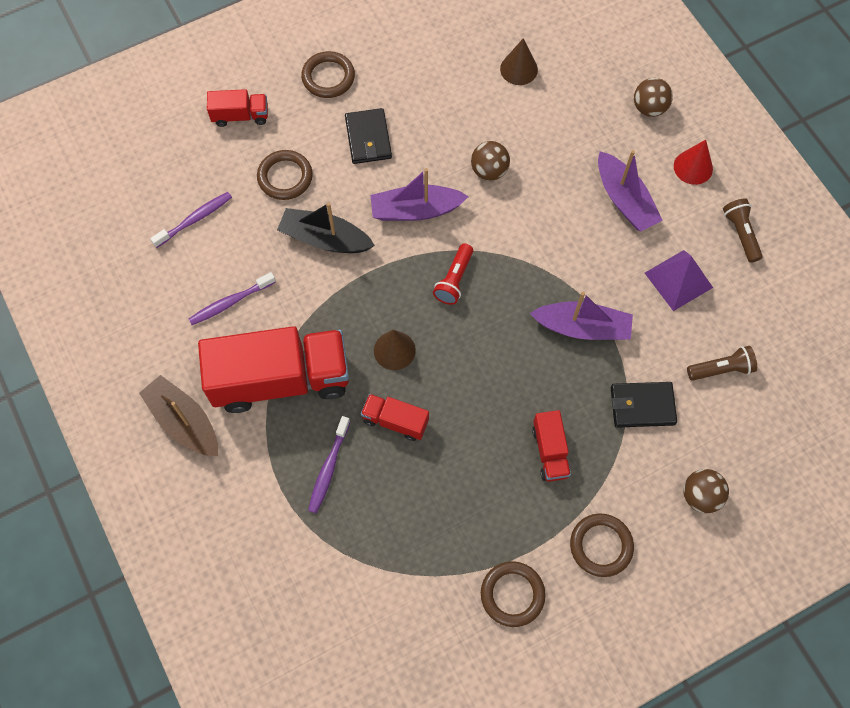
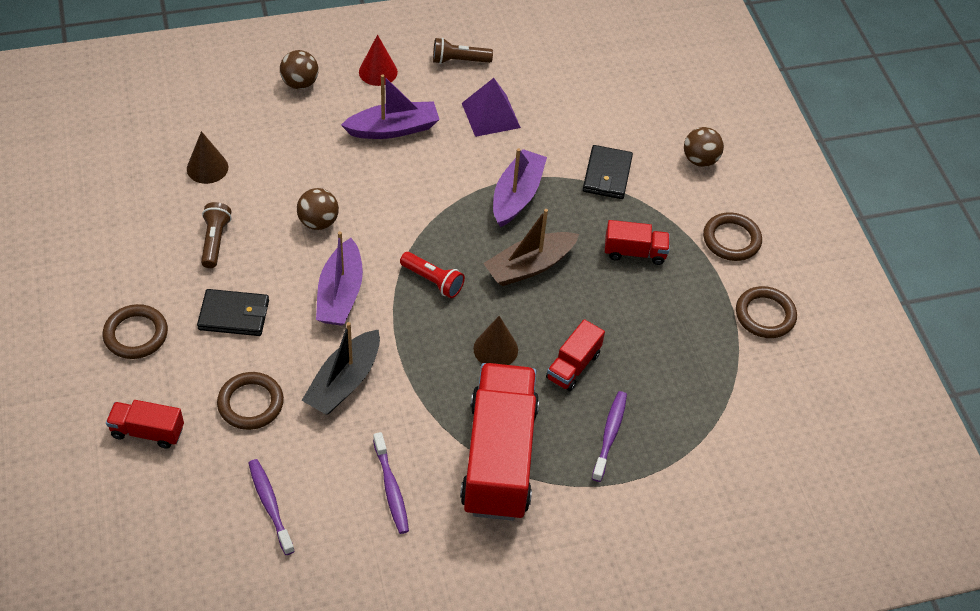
camera: 80 degrees left, 15 degrees down
brown boat [139,375,218,456] -> brown boat moved to [483,209,579,286]
red truck [207,89,268,127] -> red truck turned 90 degrees counterclockwise [106,400,184,449]
purple toothbrush [308,416,350,513] -> purple toothbrush turned 105 degrees counterclockwise [592,391,627,482]
brown flashlight [687,346,757,381] -> brown flashlight moved to [201,202,232,268]

